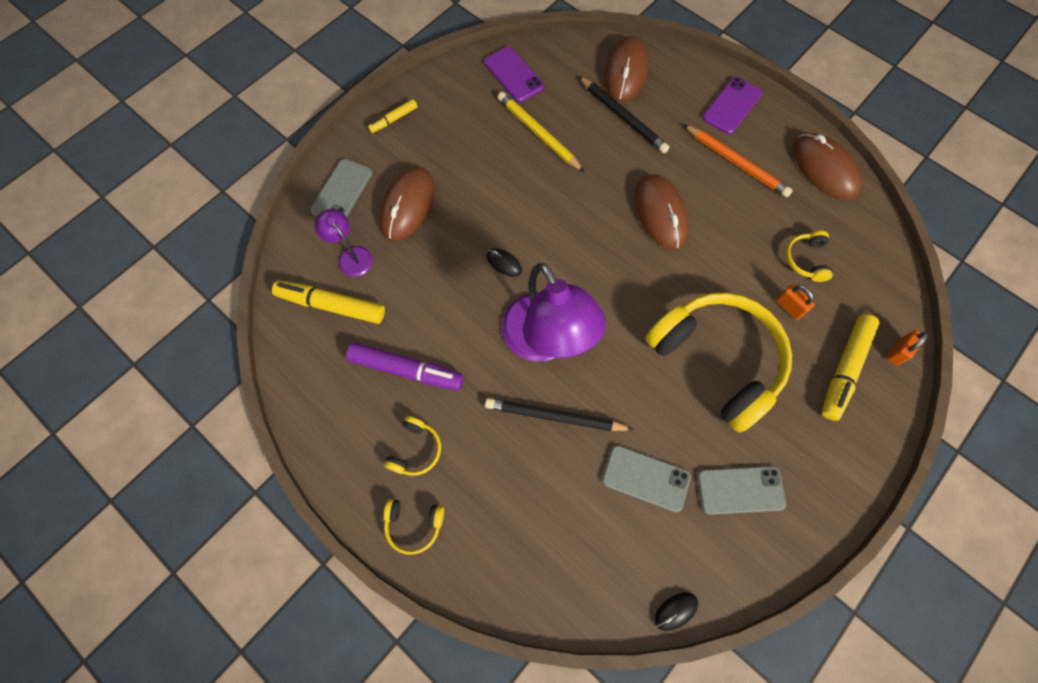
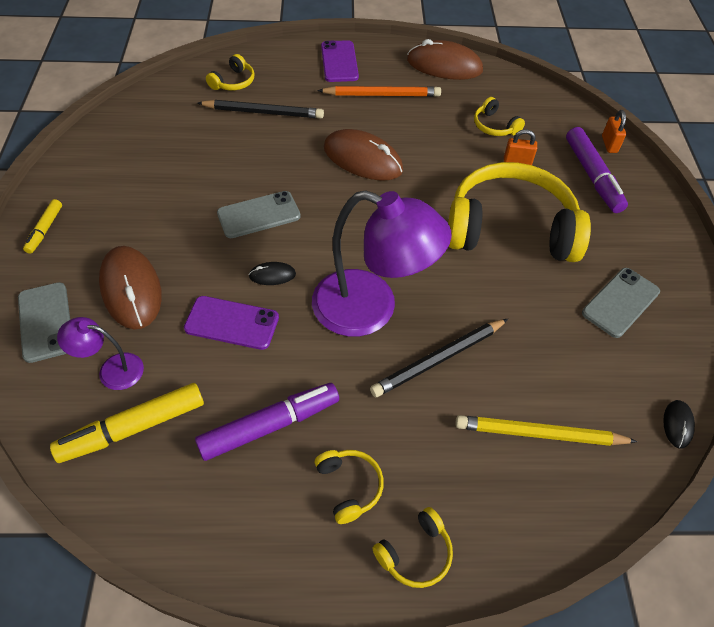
camera: 45 degrees left, 15 degrees down
purple phone [484,47,544,102] -> purple phone moved to [184,296,279,350]
yellow pencil [497,92,584,172] -> yellow pencil moved to [455,415,638,446]
grey phone [602,445,691,512] -> grey phone moved to [217,191,301,238]
brown mouse [604,36,649,102] -> yellow headphones [206,54,254,91]
yellow marker [822,314,879,421] -> purple marker [566,127,628,213]

